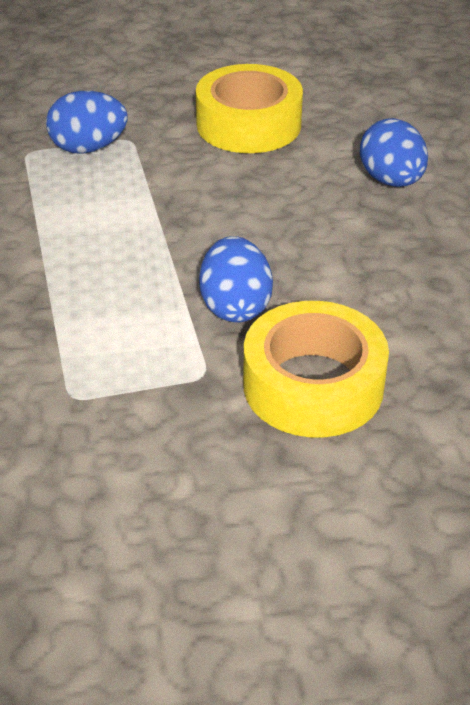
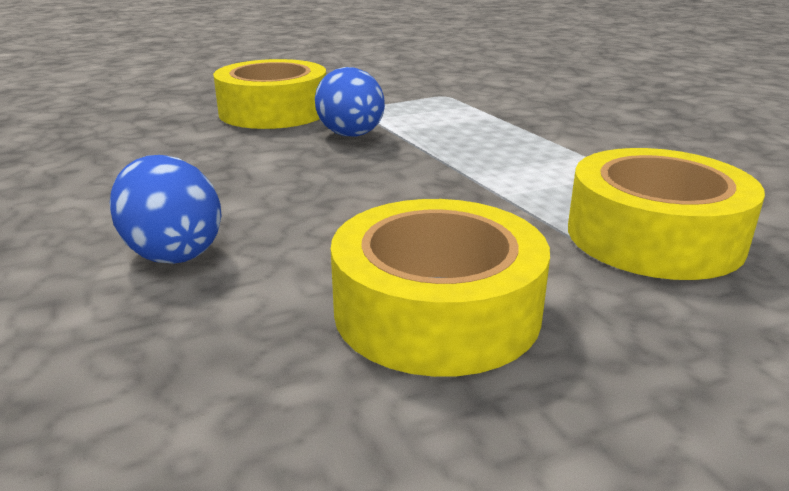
camera: 165 degrees right, 15 degrees down
blue egg [46,91,128,154] -> yellow tape [568,148,765,280]

